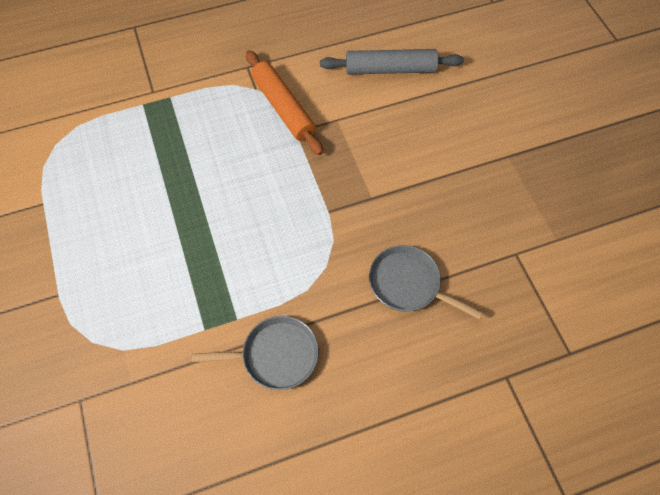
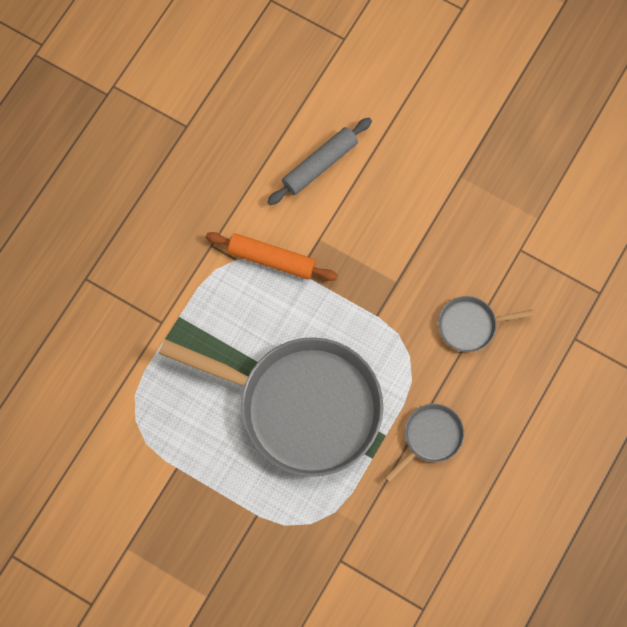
camera: 40 degrees left, 10 degrees up
none -> grey pan [159,337,383,477]

